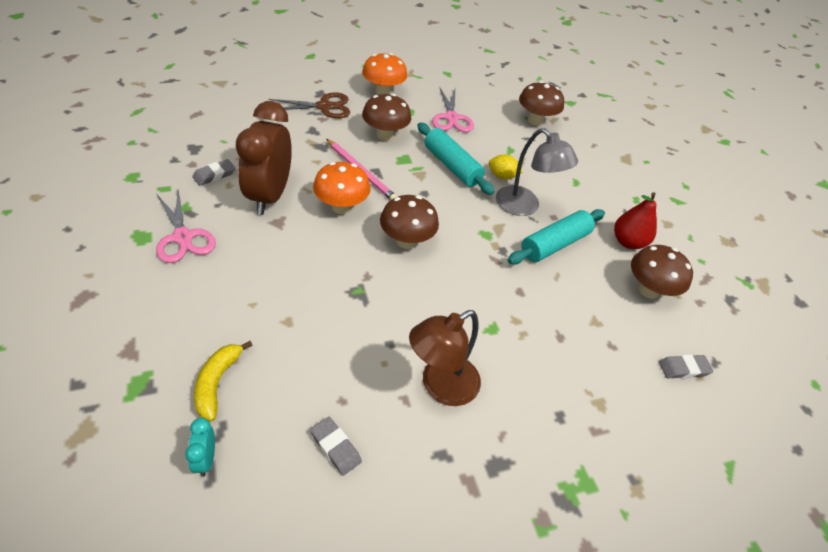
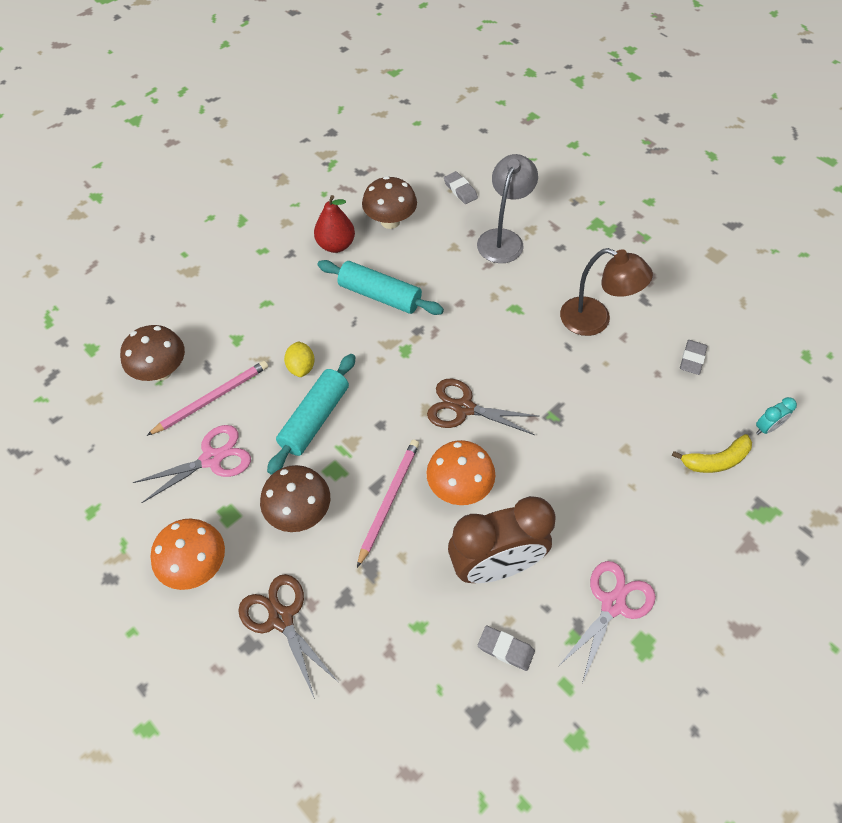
camera: 110 degrees left, 10 degrees up
brown mushroom [380,195,439,249] -> brown scissors [427,379,540,435]
grey lamp [496,128,578,216] -> grey lamp moved to [477,154,538,263]
none -> pink pencil [146,361,268,436]

